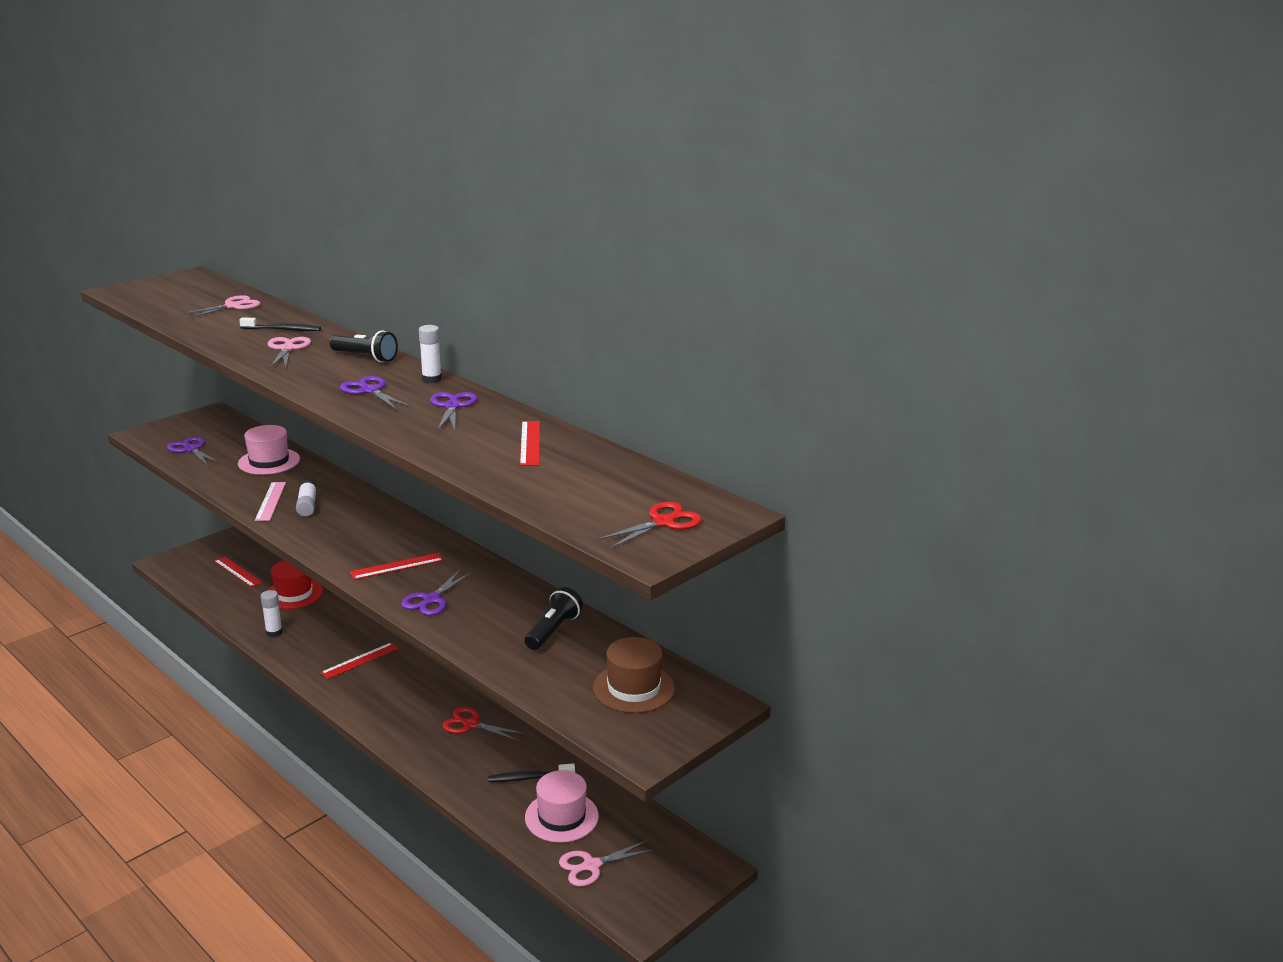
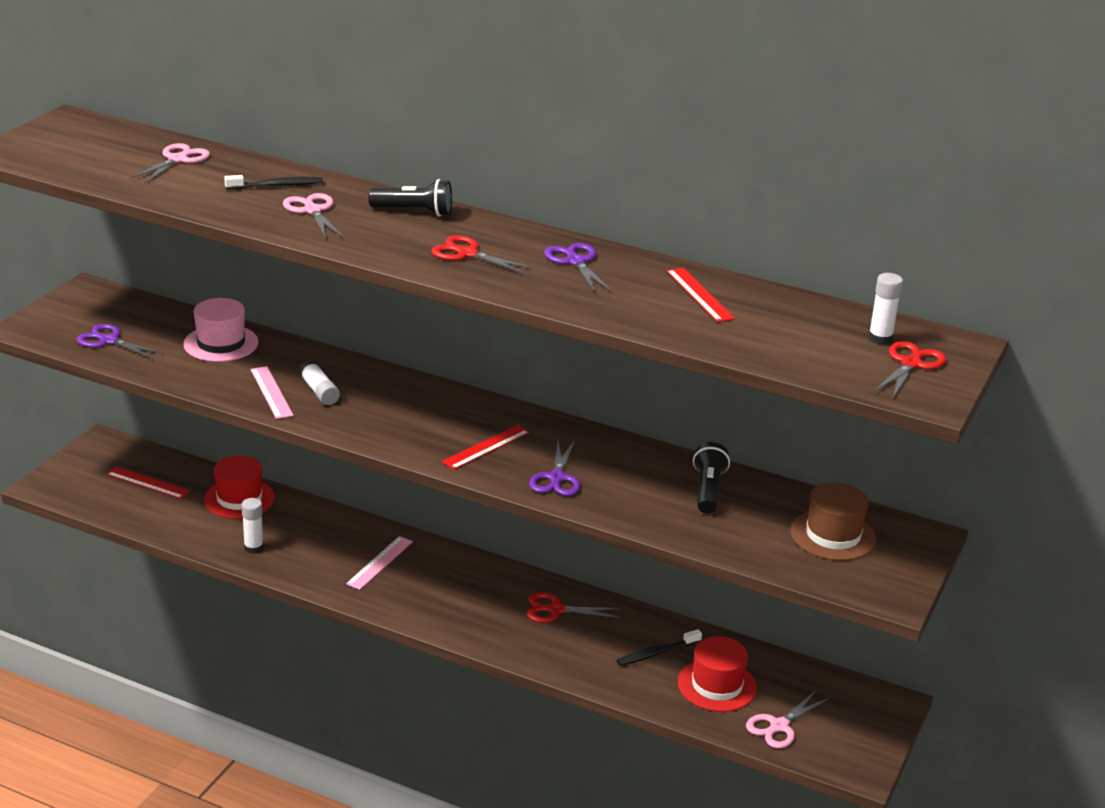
camera: 20 degrees left, 5 degrees up
red ruler [320,643,398,679] -> pink ruler [346,536,413,590]
purple scissors [340,376,410,409] -> red scissors [431,235,534,274]
white glue stick [419,325,442,383] -> white glue stick moved to [868,273,903,345]
pink hat [525,770,599,843] -> red hat [678,636,757,712]

